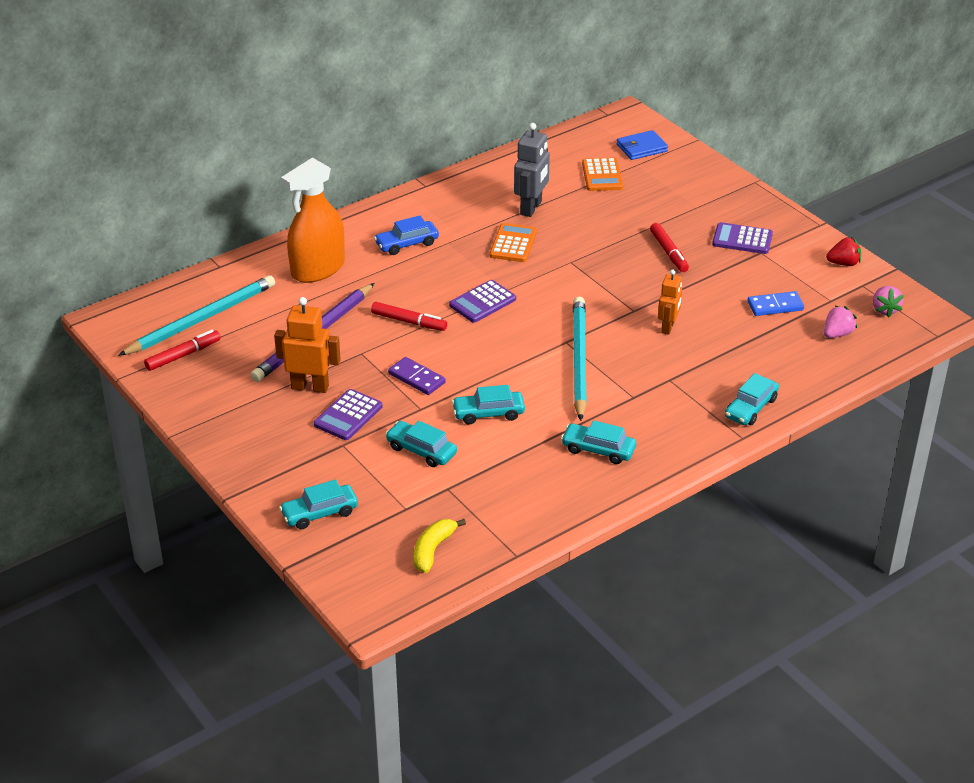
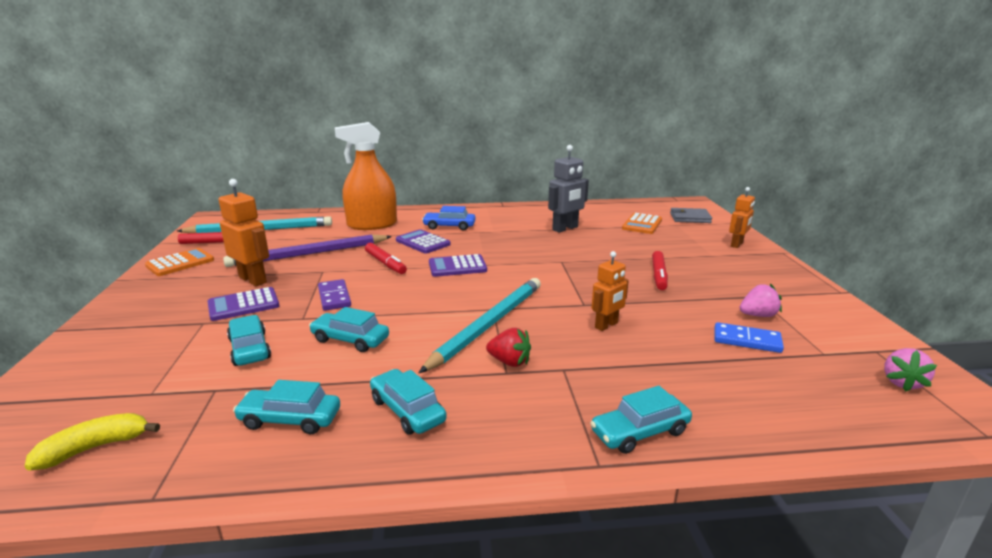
camera: 30 degrees right, 15 degrees down
turquoise car [279,479,358,529] -> turquoise car moved to [233,380,340,434]
orange calculator [490,223,537,262] -> orange calculator moved to [145,248,214,276]
blue wallet [617,130,668,160] -> grey wallet [670,208,712,223]
purple calculator [712,222,773,254] -> purple calculator moved to [396,229,451,253]
pink strawberry [824,305,857,338] -> pink strawberry moved to [739,284,782,317]
red strawberry [826,237,861,266] -> red strawberry moved to [486,328,531,367]
none -> orange robot [729,187,755,248]

